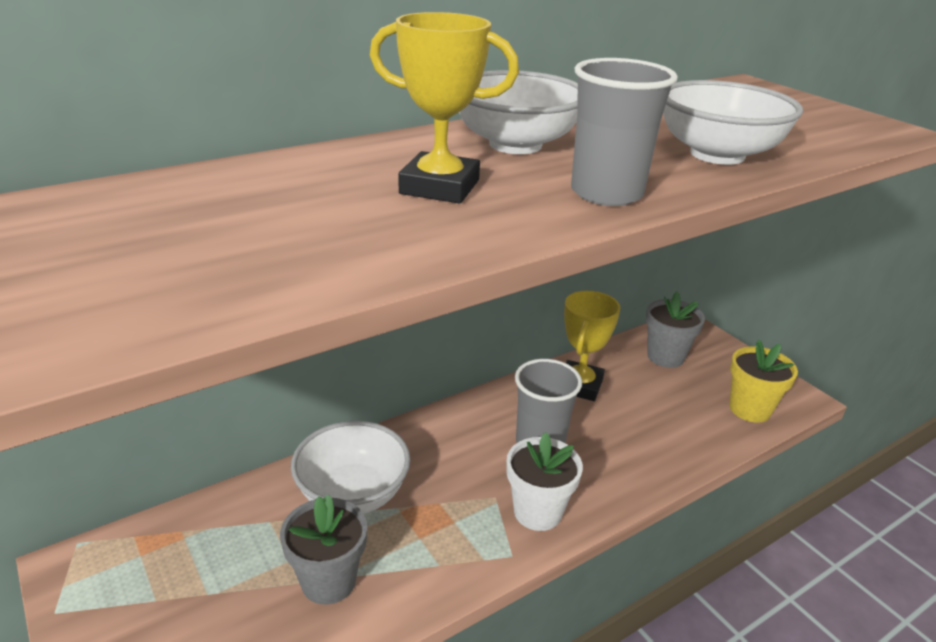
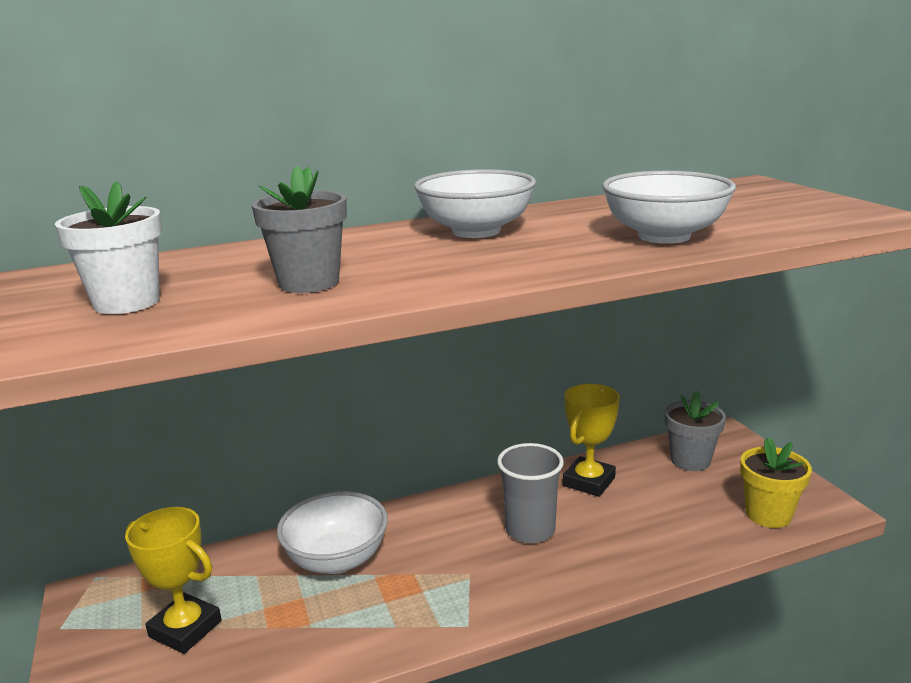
camera: 15 degrees right, 10 degrees down
grey flower pot [280,494,367,605] -> grey flower pot moved to [252,166,347,293]
yellow trophy [370,12,519,204] -> yellow trophy moved to [125,507,222,654]
white flower pot [507,432,583,531] -> white flower pot moved to [55,181,162,314]
grey cup [571,58,678,206] -> none

